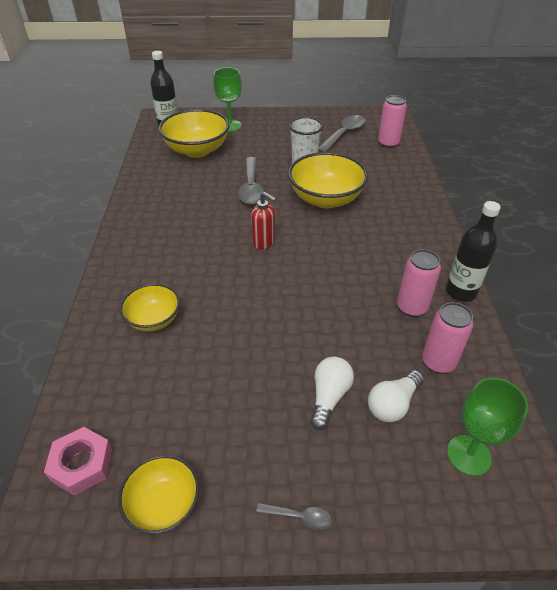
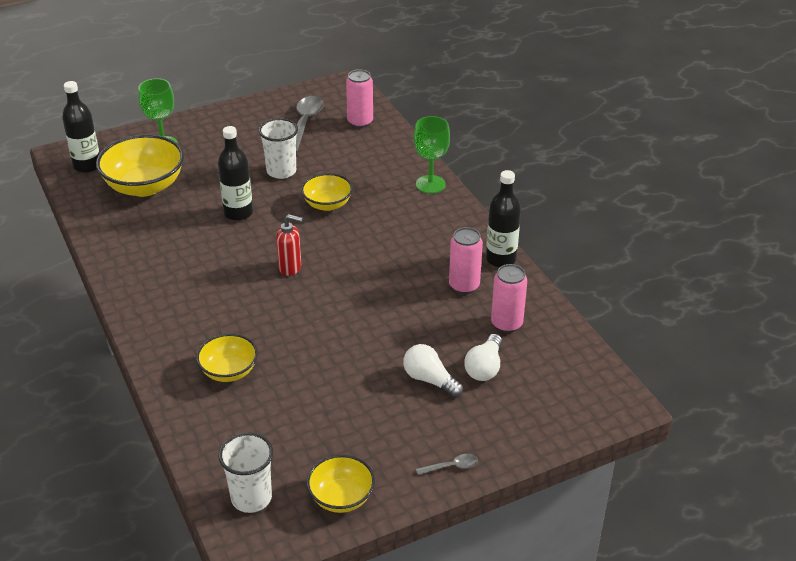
camera: 25 degrees left, 5 degrees down
pink nut [44,427,112,496] -> white cup [218,432,273,513]
grey spoon [238,157,264,204] -> black bottle [218,126,253,221]
yellow bowl [288,152,368,209] -> yellow bowl [301,173,353,211], size x0.59
white light bulb [310,357,354,430] -> white light bulb turned 45 degrees counterclockwise [403,344,463,398]
green goblet [447,378,528,476] -> green goblet moved to [414,116,450,194]

